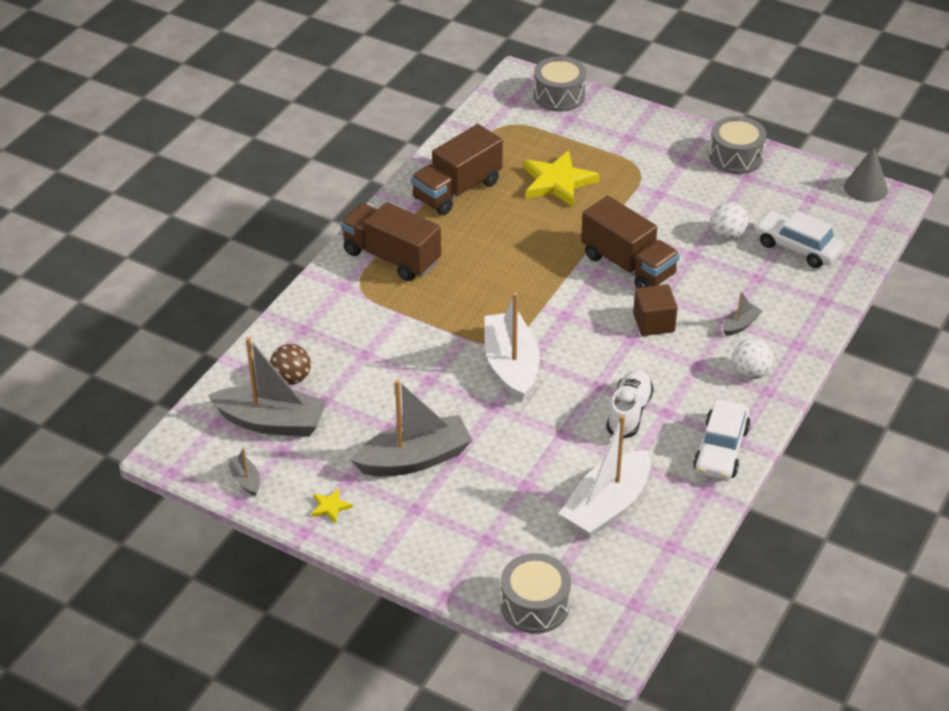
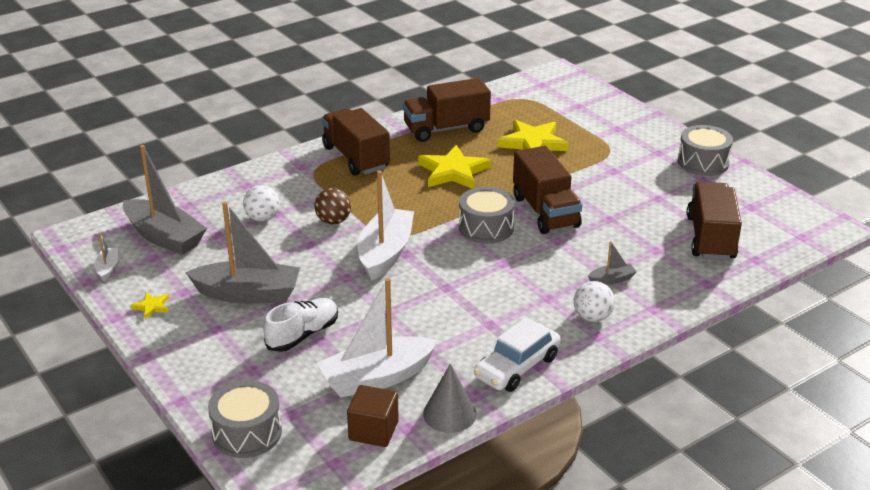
camera: 25 degrees right, 10 degrees down
grey boat [227,448,260,496] -> white boat [94,233,118,282]
brown ball [270,344,311,385] -> brown ball moved to [315,188,351,224]
grey drum [534,56,586,112] -> grey drum moved to [459,187,515,244]
white shoe [606,370,654,438] -> white shoe moved to [264,298,338,352]
brown cube [633,284,678,336] -> brown cube moved to [347,385,399,447]
white ball [711,202,749,240] -> white ball moved to [243,185,280,222]
white car [754,211,844,268] -> brown truck [687,182,742,260]
grey cone [844,147,888,202] -> grey cone moved to [423,364,476,433]
none -> yellow star [418,145,491,189]

